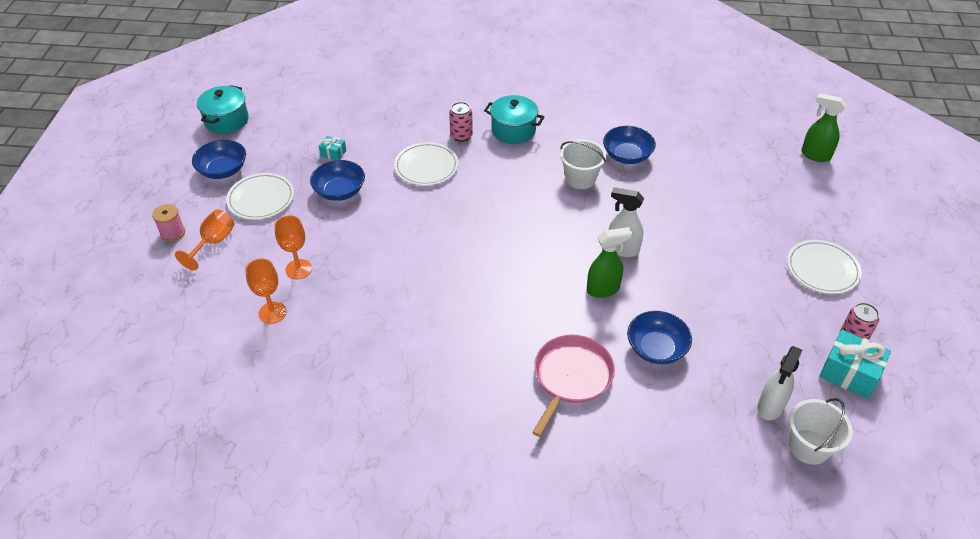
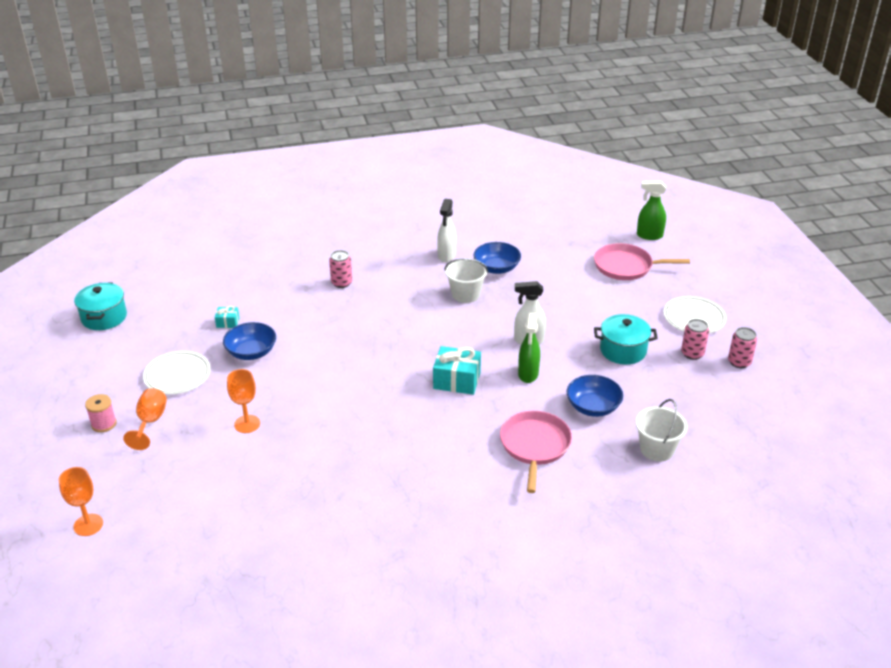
camera: 20 degrees left, 10 degrees down
blue bowl [192,140,246,179] -> none
orange goblet [245,259,287,324] -> orange goblet moved to [59,467,103,536]
white plate [394,142,459,186] -> none
turquoise pot [484,95,544,144] -> turquoise pot moved to [594,314,658,365]
green spray bottle [587,227,632,298] -> green spray bottle turned 135 degrees clockwise [518,313,540,383]
white spray bottle [757,346,803,420] -> white spray bottle moved to [437,199,456,262]
white bucket [789,398,853,465] -> white bucket moved to [636,399,687,462]
turquoise gift [819,330,891,399] -> turquoise gift moved to [433,346,481,395]
none -> pink pan [594,243,690,280]
none -> pink can [681,319,709,360]

